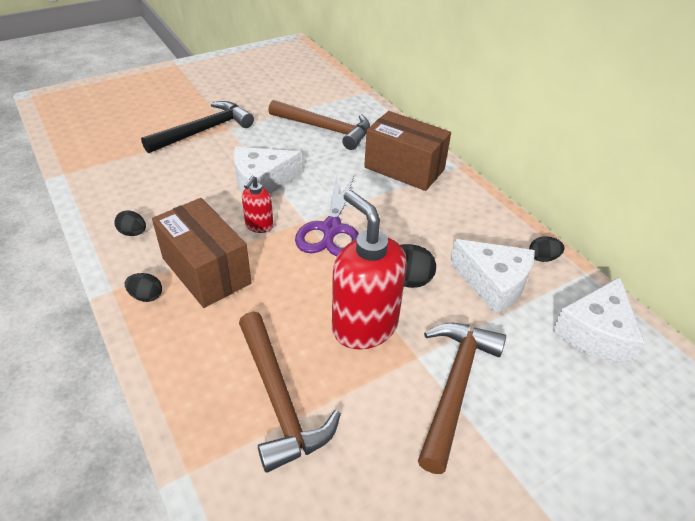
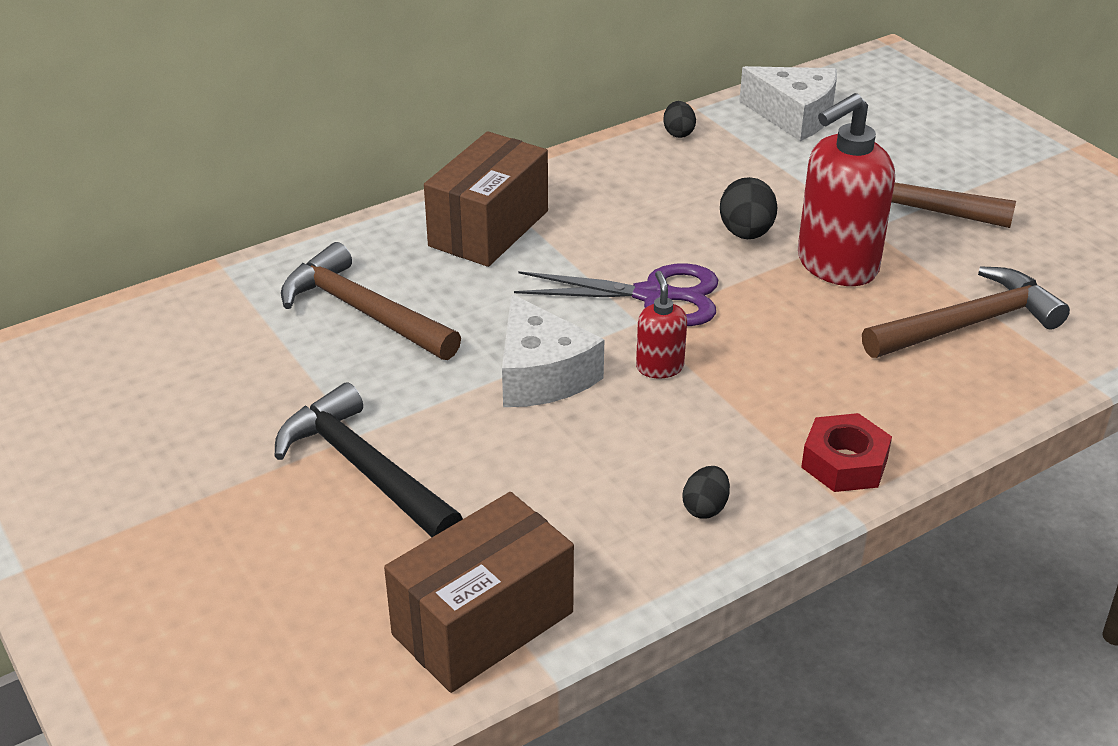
camera: 90 degrees left, 5 degrees down
black egg [125,273,162,302] -> red nut [801,413,892,492]
brown box [152,198,251,308] -> brown box moved to [384,492,574,693]
red soap dispenser [242,176,273,233] -> red soap dispenser turned 120 degrees counterclockwise [636,271,687,378]
brown hammer [268,100,370,150] -> brown hammer turned 75 degrees counterclockwise [281,242,461,360]
white cheese [450,239,535,315] -> none

